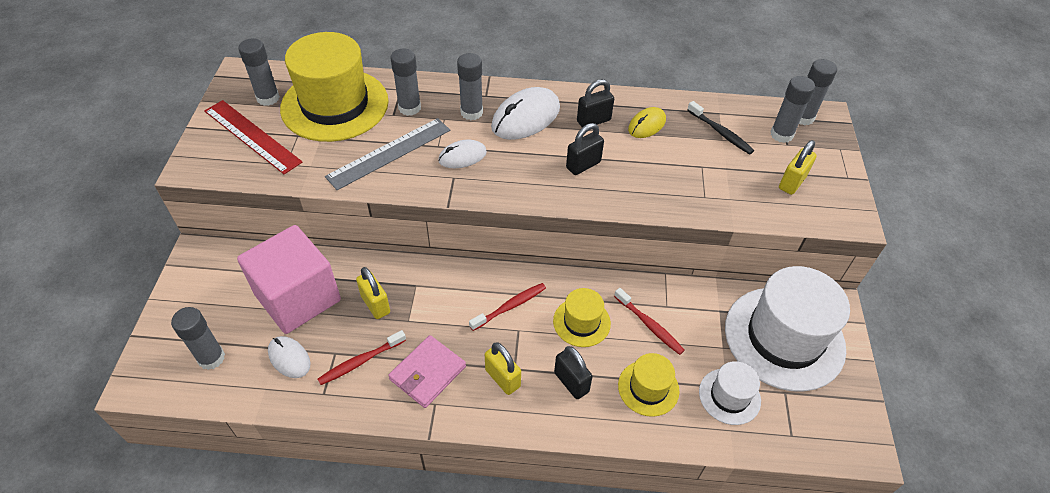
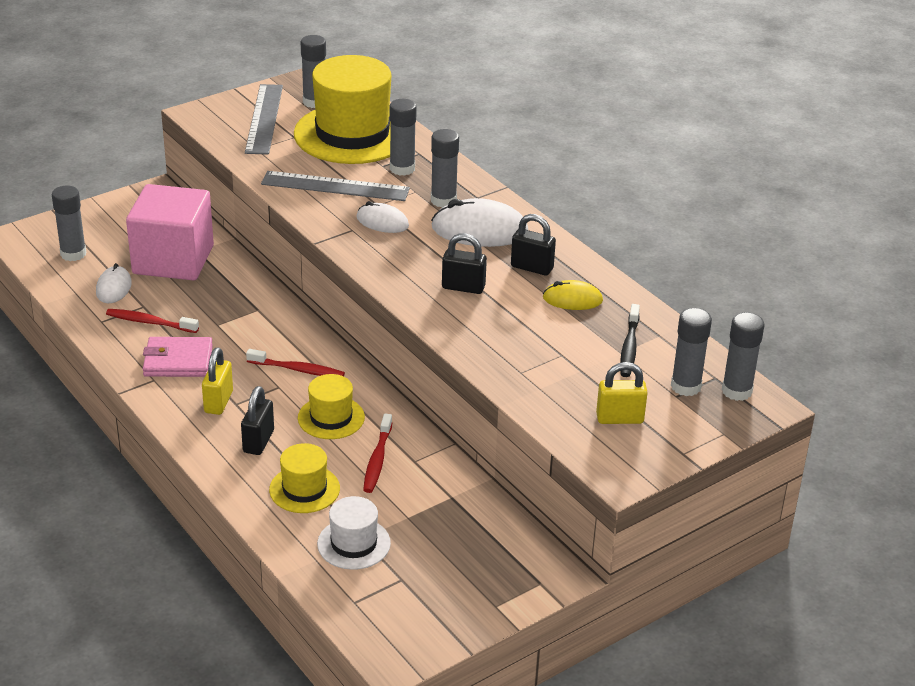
camera: 50 degrees right, 15 degrees down
red ruler [204,100,303,174] -> grey ruler [245,84,283,155]
yellow padlock [356,267,390,319] -> none
white hat [725,266,850,392] -> none

